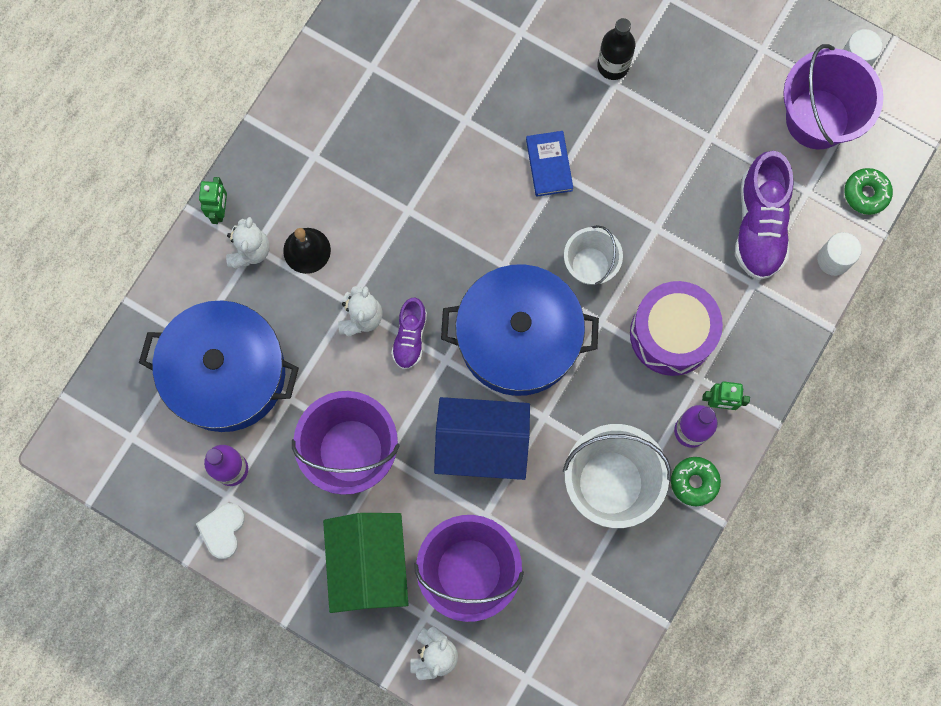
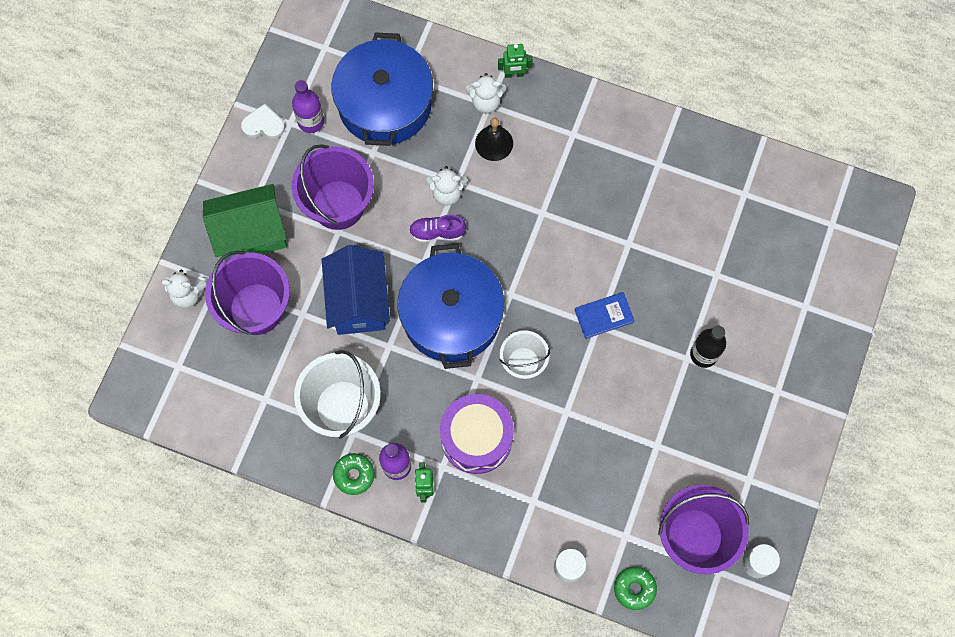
camera: 80 degrees right, 5 degrees down
purple shoe [735,151,793,280] -> none

